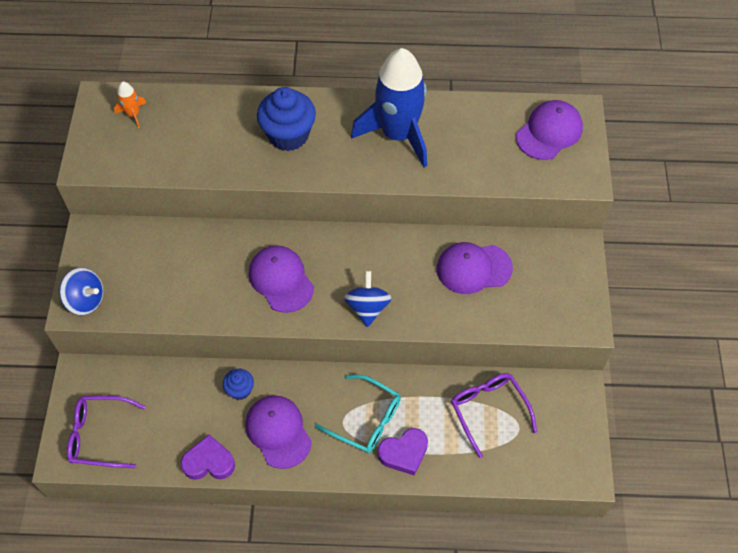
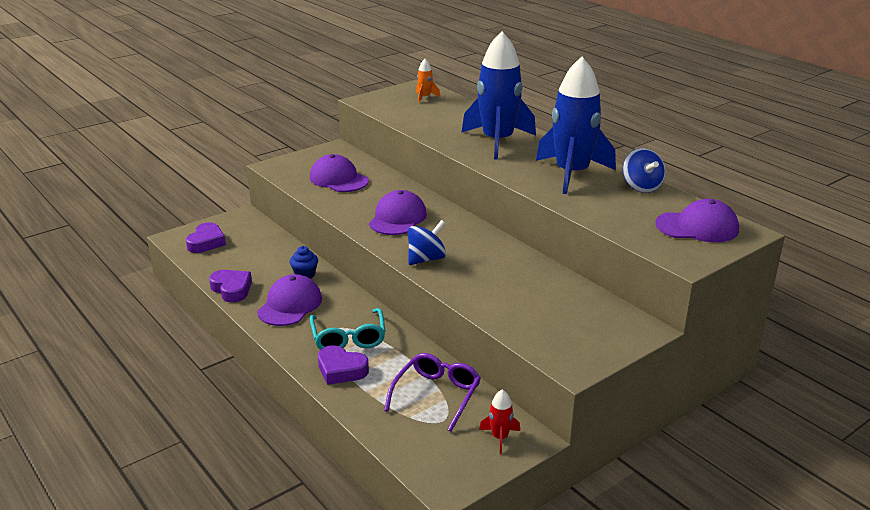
camera: 50 degrees right, 30 degrees down
blue spinning top [59,268,103,315] -> blue spinning top moved to [623,148,665,193]
purple glasses [67,396,146,468] -> purple heart [186,222,226,253]
blue cupcake [257,87,316,151] -> blue rocket [462,31,536,159]
purple cap [437,242,513,294] -> purple cap moved to [310,154,369,192]
none -> red rocket [479,389,520,454]

